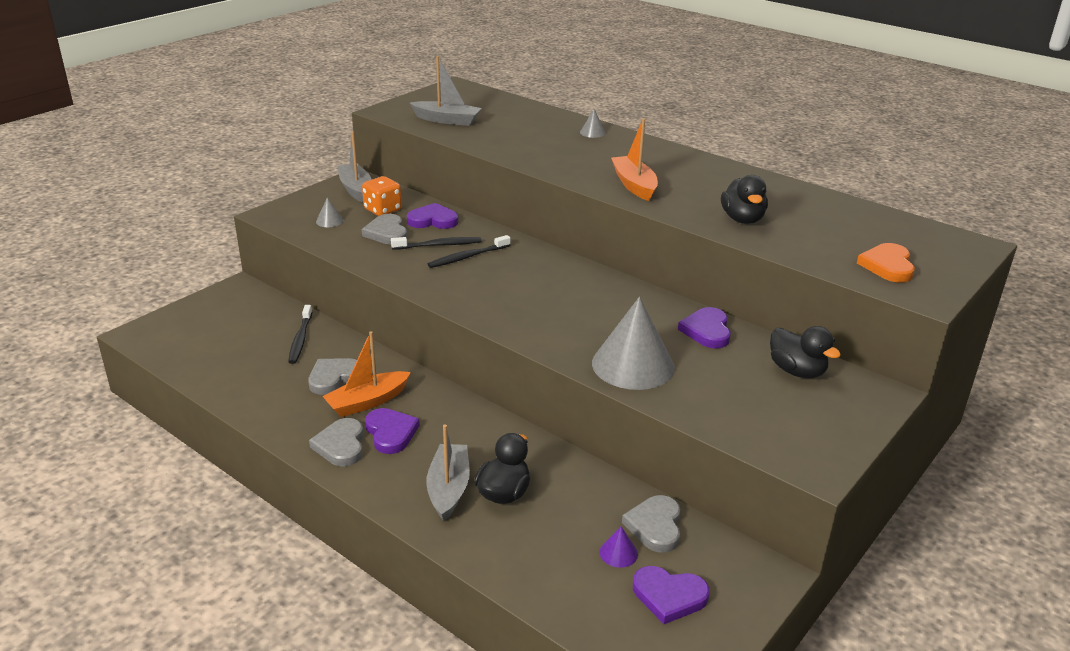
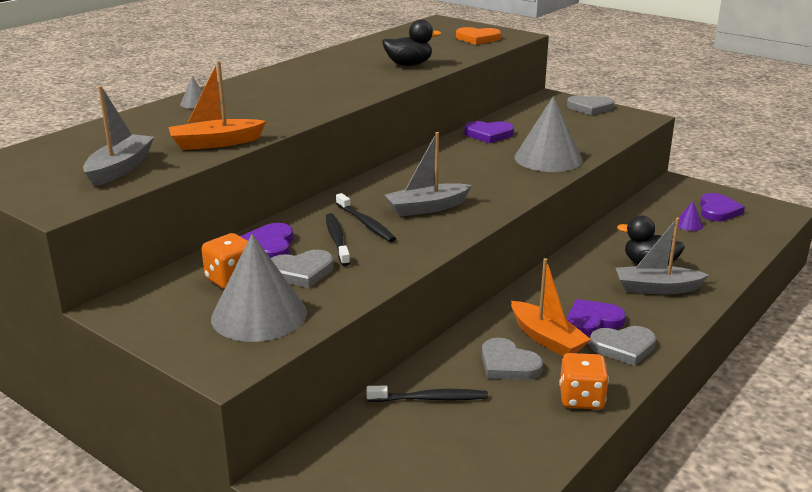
camera: 90 degrees left, 5 degrees down
grey cone [316,198,343,227] -> grey cone [211,234,307,342], size x2.43
grey boat [338,131,372,202] -> grey boat moved to [385,132,472,217]
orange boat [611,119,658,201] -> orange boat moved to [169,61,266,150]
grey heart [622,495,681,553] -> grey heart moved to [567,95,614,115]
black duck [770,326,841,378] -> none
none -> orange dice [559,353,609,410]

